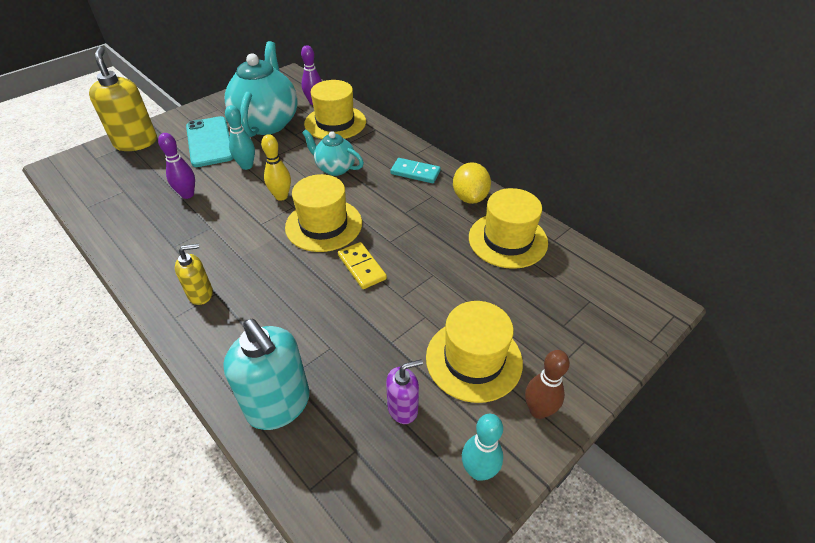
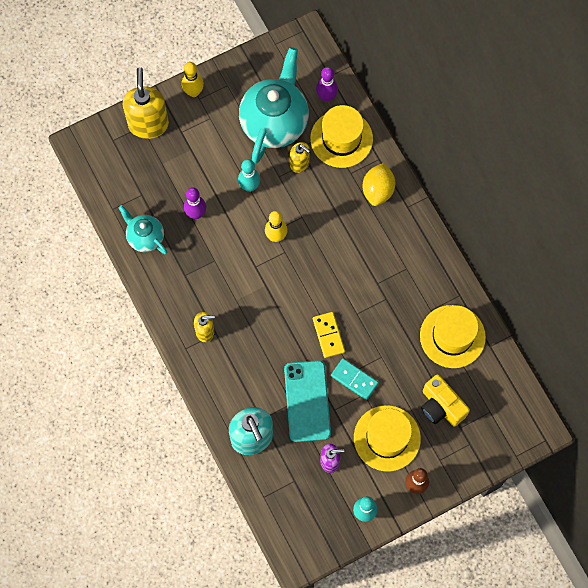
camera: 15 degrees right, 25 degrees up
turquoise phone [186,116,234,167] -> turquoise phone moved to [284,360,331,442]
yellow hat [285,174,362,252] -> none
turquoise teapot [302,129,364,176] -> turquoise teapot moved to [119,205,167,254]
turquoise domino [390,158,441,183] -> turquoise domino moved to [331,358,379,400]
yellow lemon [453,162,491,204] -> yellow lemon moved to [363,163,395,206]
none -> yellow bowling pin [182,62,204,97]
none -> yellow soap dispenser [290,142,310,173]
none -> yellow camera [421,374,470,426]

